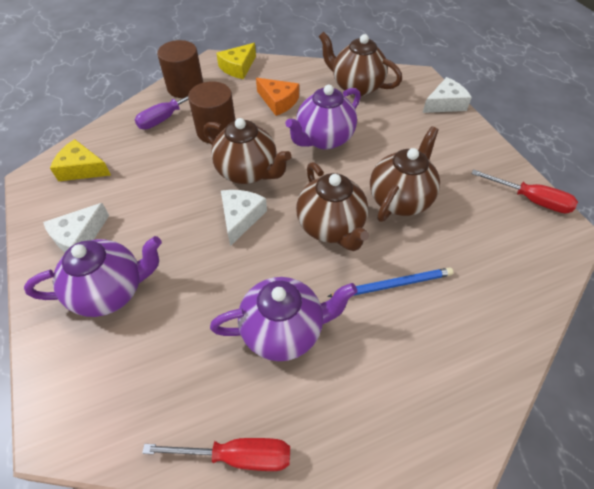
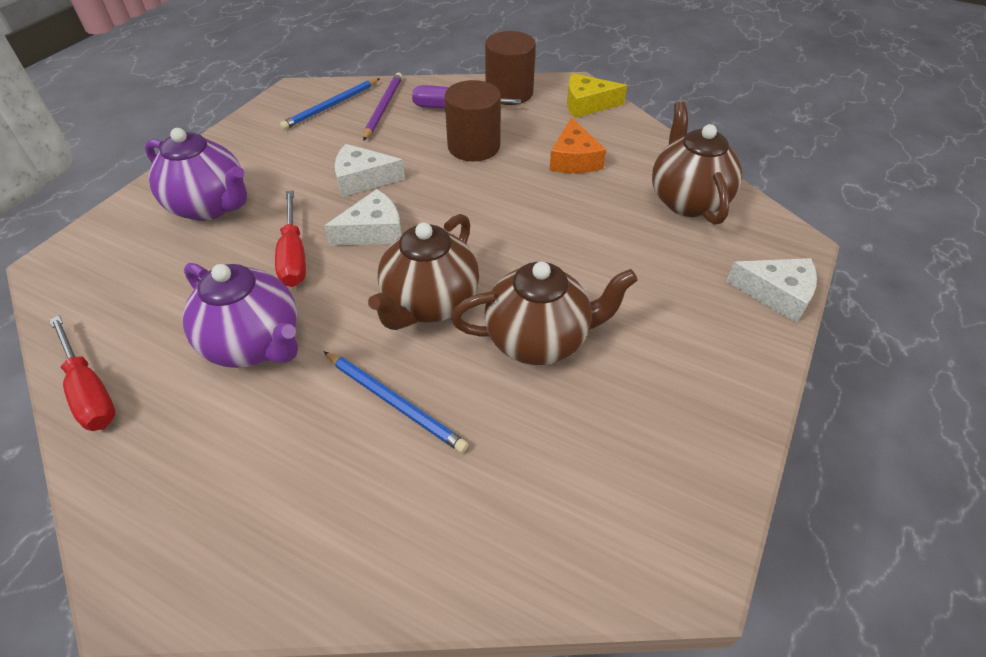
camera: 50 degrees right, 5 degrees down
white cheese [43,203,109,252] -> white cheese moved to [335,144,405,197]
yellow cheese [50,139,111,181] -> blue pencil [280,78,380,130]
brown teapot [203,118,292,184] -> none
purple teapot [285,85,361,150] -> none
red screwdriver [471,169,578,213] -> red screwdriver moved to [275,191,306,287]
none -> purple pencil [363,72,402,141]

